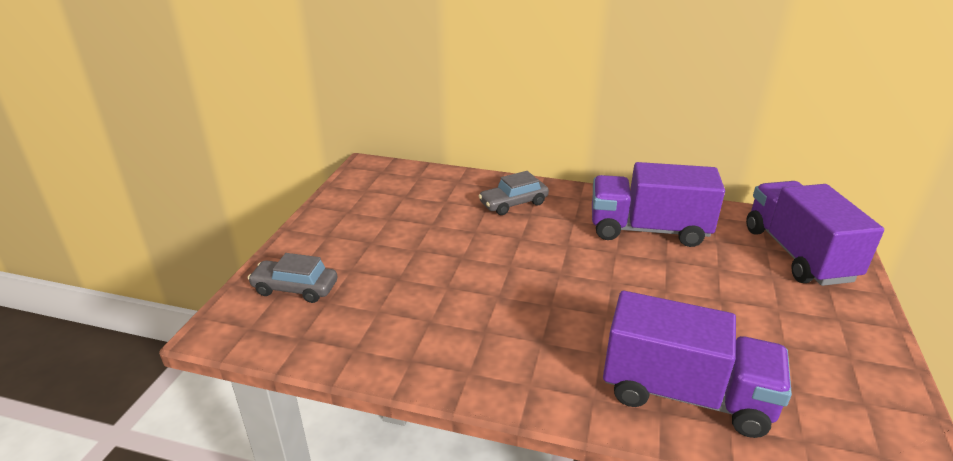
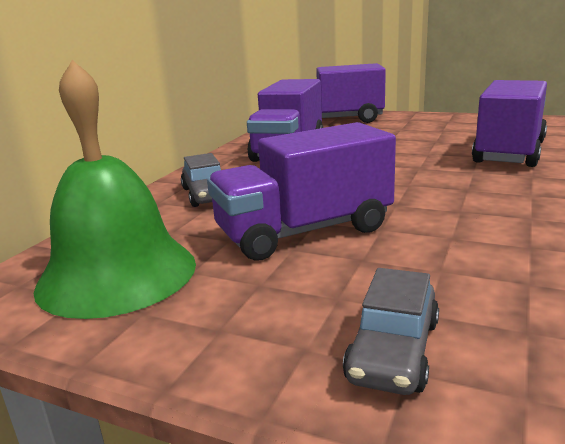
camera: 80 degrees left, 10 degrees down
none -> green bell [34,60,196,319]
none -> purple truck [207,122,396,261]

